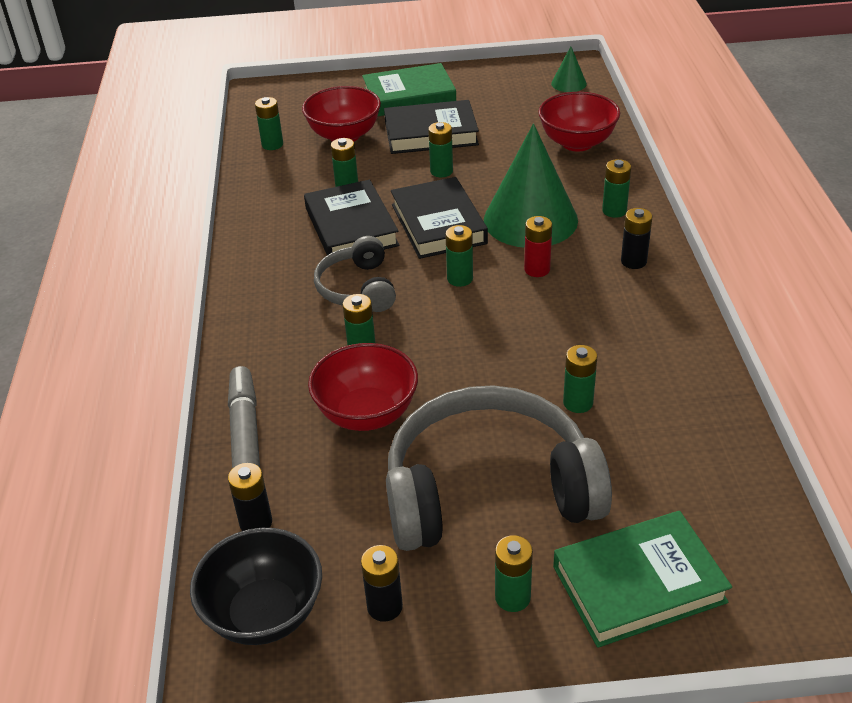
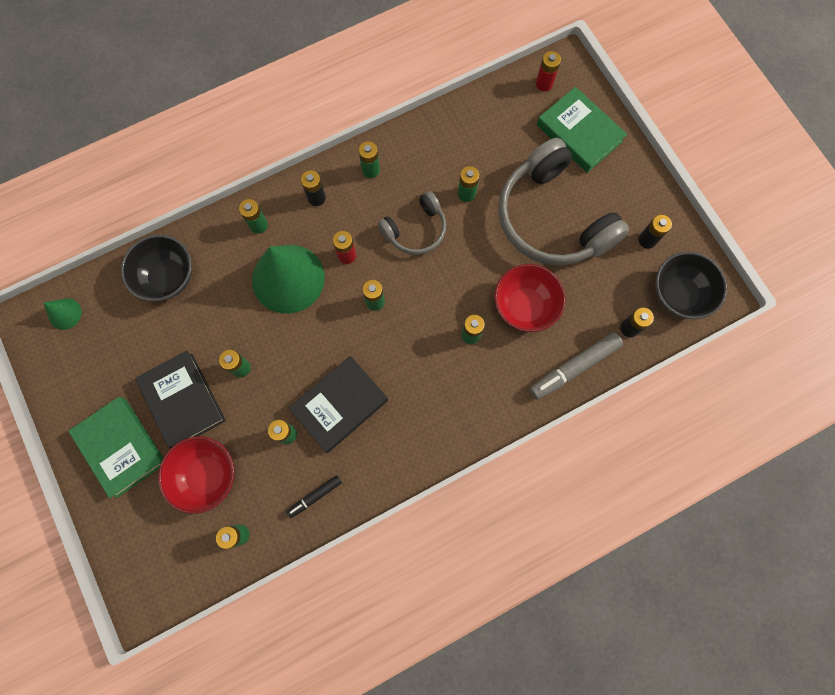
camera: 115 degrees left, 35 degrees up
grey headphones [314,236,396,312] -> grey headphones moved to [378,191,446,255]
black book [391,177,488,259] -> none
green battery [495,535,533,612] -> green battery moved to [359,141,380,178]
red bowl [538,92,620,152] -> black bowl [121,235,192,301]
none -> black marker [286,475,342,518]
none -> red battery [536,51,561,92]

